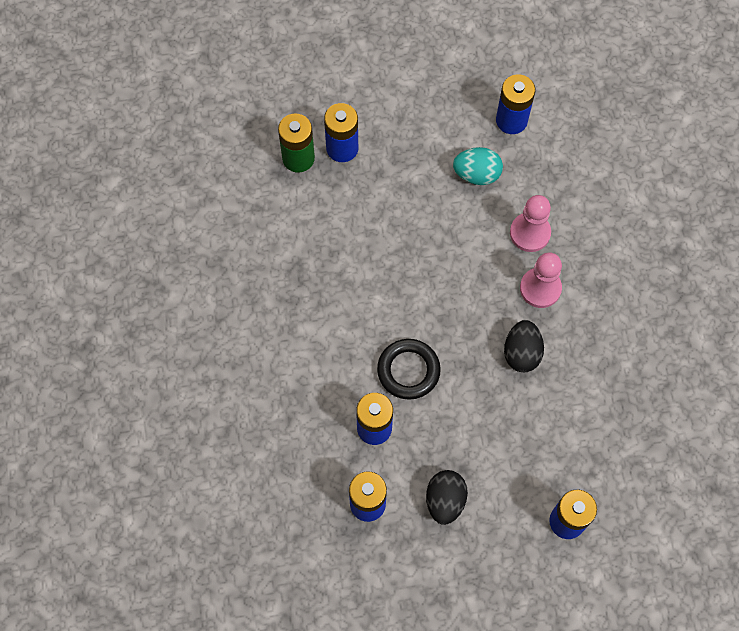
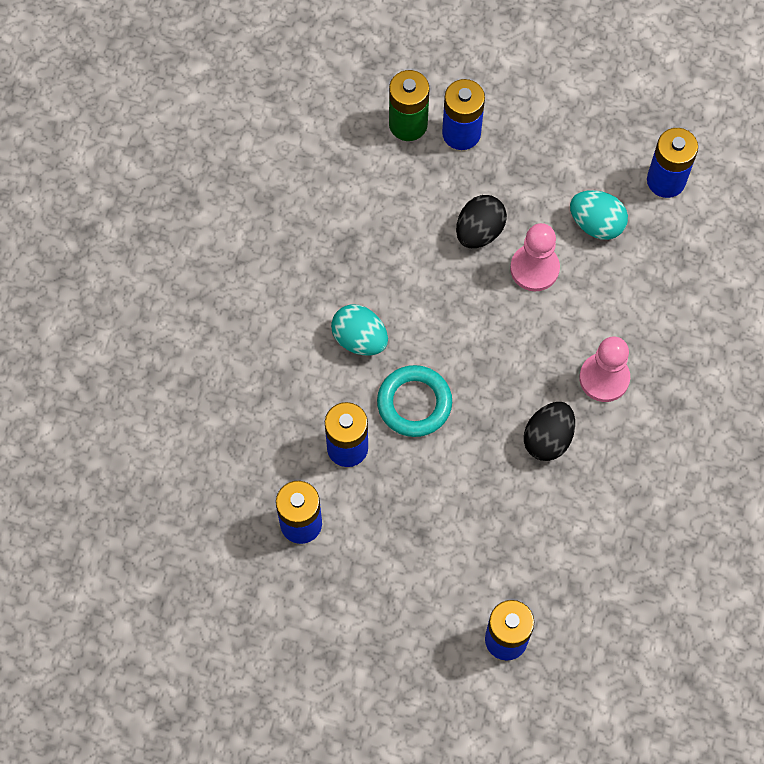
camera: 25 degrees right, 0 degrees up
black ring [377,339,441,400] -> turquoise ring [377,365,452,437]
black egg [426,470,468,525] -> black egg moved to [456,195,507,248]
pink pawn [510,195,551,252] -> pink pawn moved to [510,223,560,291]
none -> turquoise egg [331,304,388,355]

